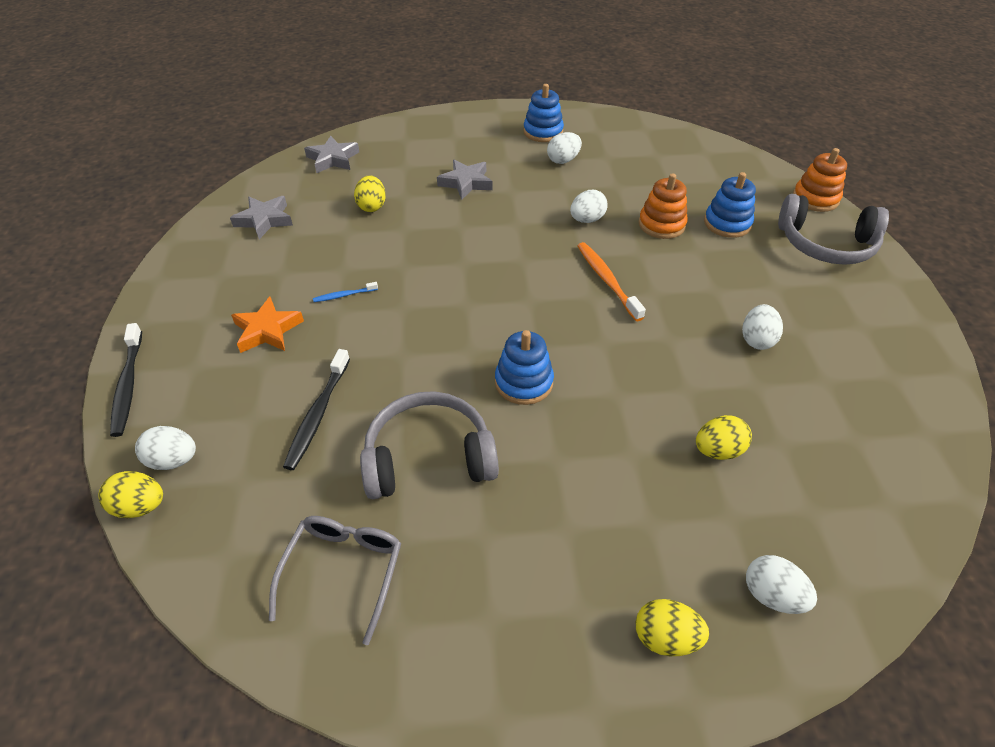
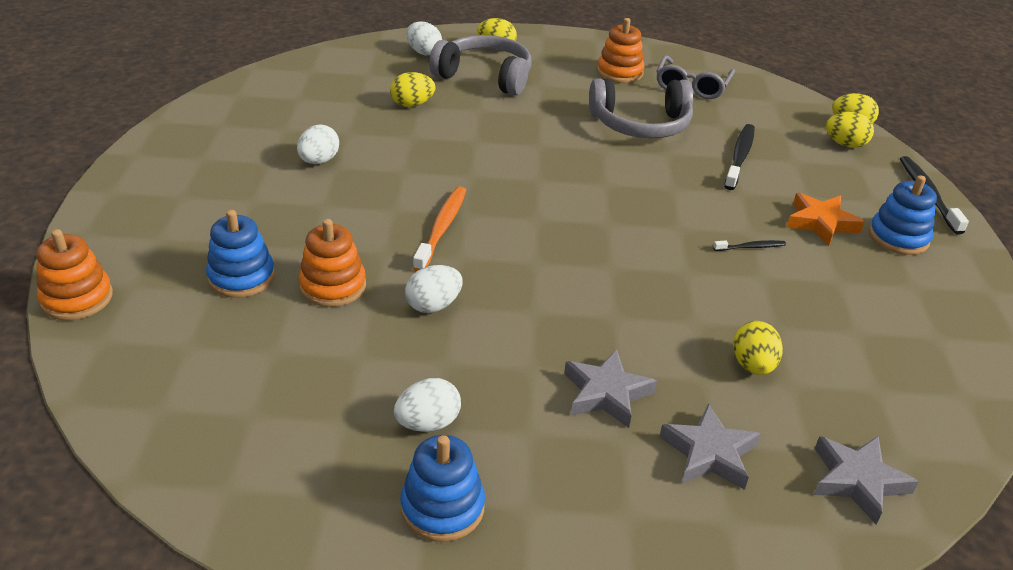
camera: 175 degrees left, 10 degrees down
white egg [135,426,196,470] -> yellow egg [826,112,874,148]
grey star [230,196,293,239] -> grey star moved to [660,403,761,490]
blue toothbrush [313,282,378,302] -> black toothbrush [713,240,786,251]
blue stacking toy [495,330,554,405] -> blue stacking toy moved to [869,175,937,255]
orange toothbrush [577,242,646,321] -> orange toothbrush turned 150 degrees counterclockwise [413,186,466,272]
grey headphones [778,194,889,265] -> grey headphones moved to [429,35,532,96]
none -> orange stacking toy [597,18,645,83]

